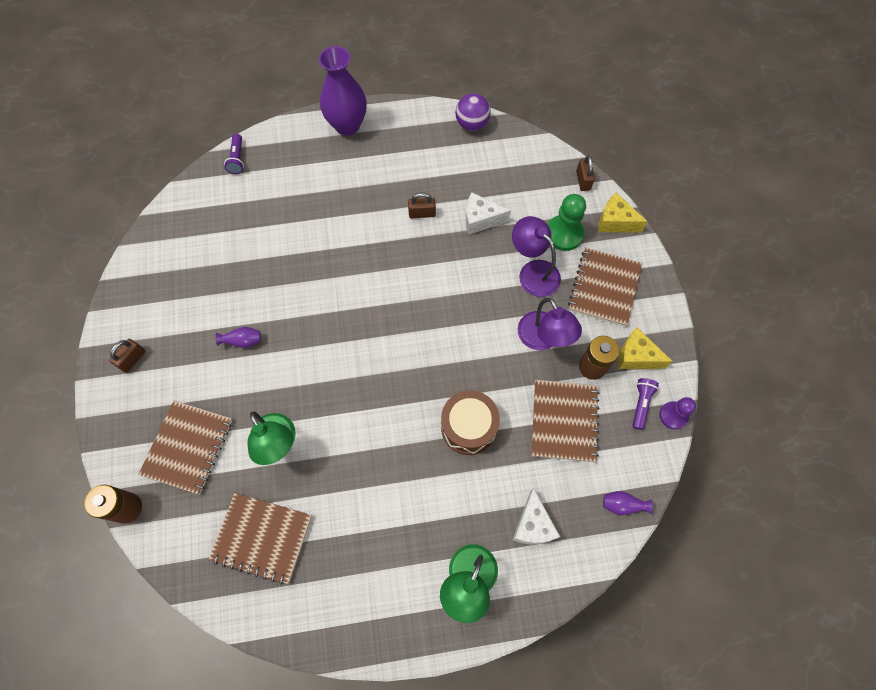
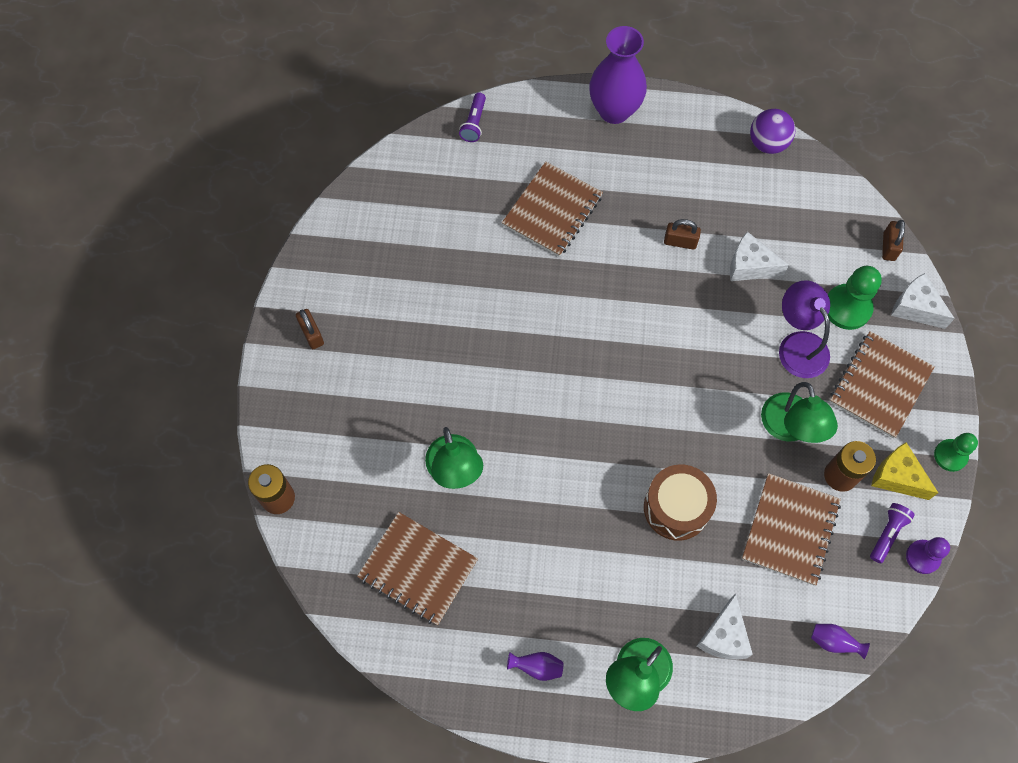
camera: 15 degrees right, 0 degrees up
brown padlock [110,339,145,373] -> brown padlock turned 75 degrees counterclockwise [296,309,324,349]
brown notebook [138,400,232,494] -> brown notebook moved to [502,161,603,257]
purple vase [216,327,261,348] -> purple vase moved to [507,652,564,681]
purple lamp [518,298,582,350] -> green lamp [761,382,838,443]
yellow cheese [598,193,648,233] -> white cheese [891,273,955,329]
none -> green pawn [934,433,978,472]

